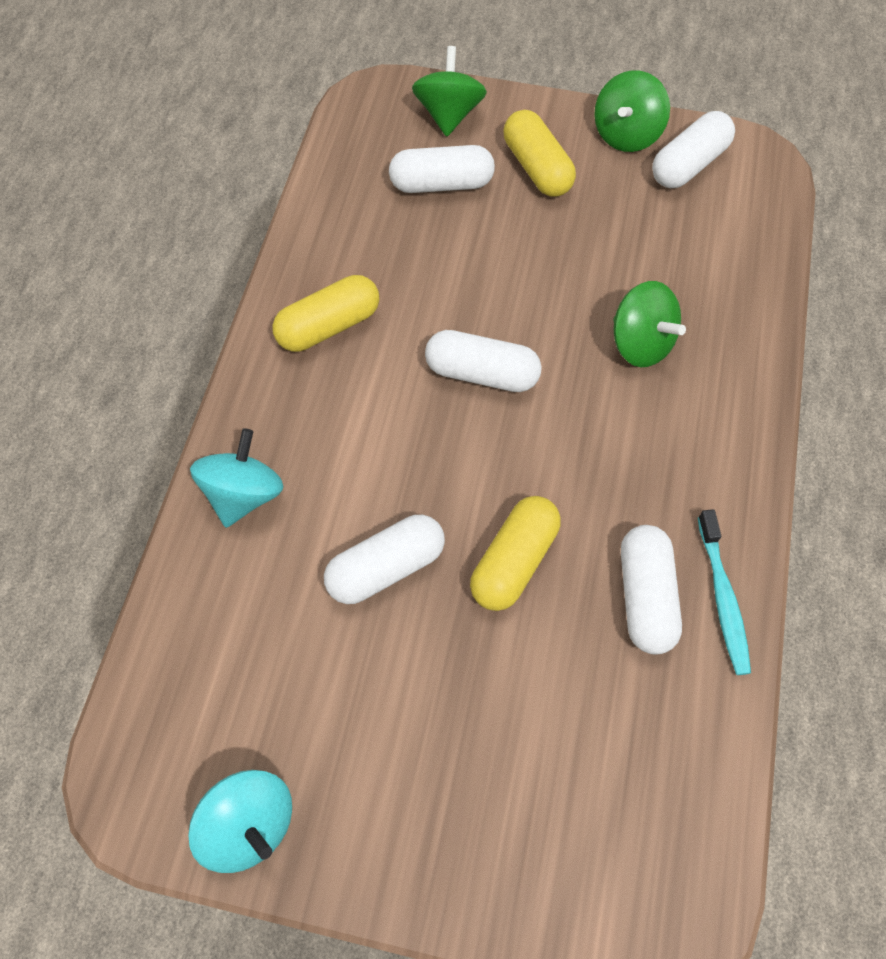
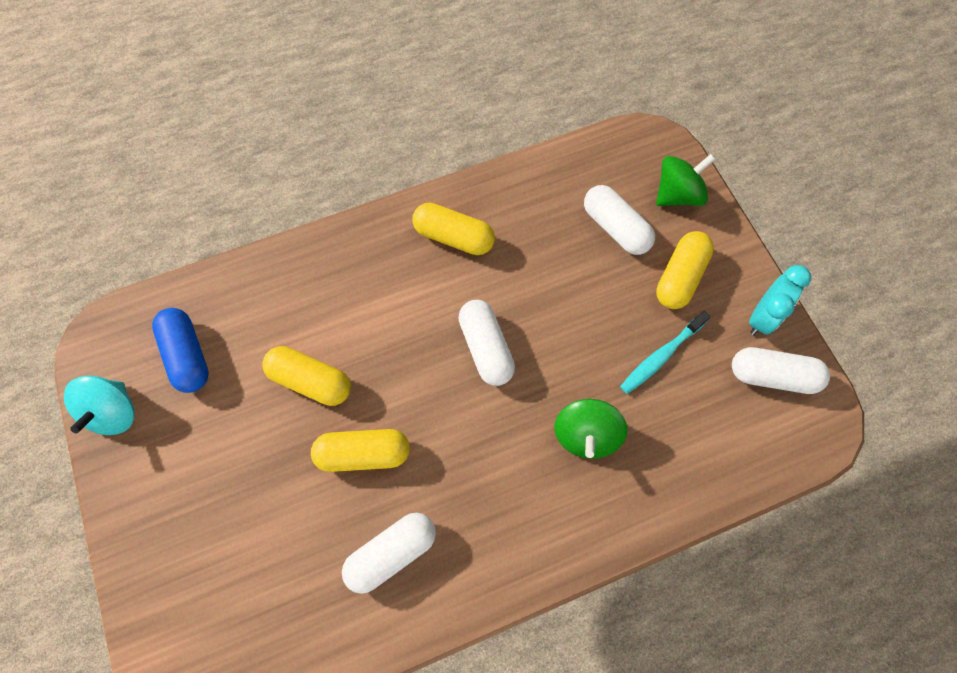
camera: 55 degrees right, 5 degrees up
turquoise spinning top [190,428,283,528] -> none
white capsule [324,515,445,604] -> yellow capsule [262,346,351,406]
green spinning top [594,70,670,152] -> turquoise clock [749,265,811,335]
turquoise toothbrush [698,509,751,675] -> turquoise toothbrush moved to [620,311,711,394]
none -> blue capsule [152,308,209,393]

